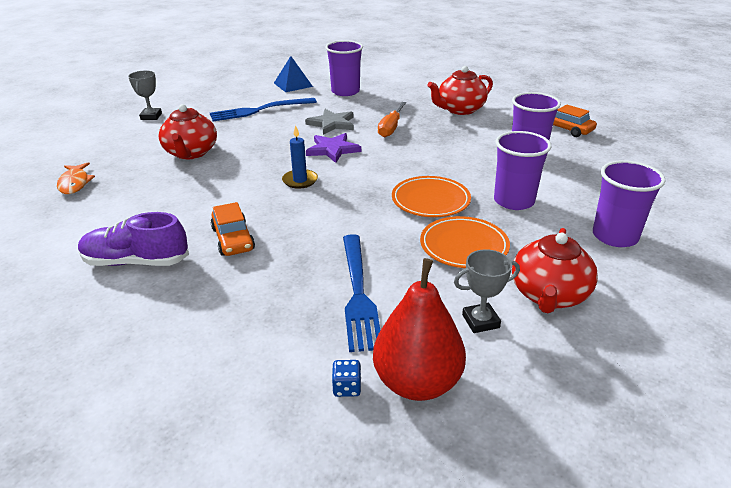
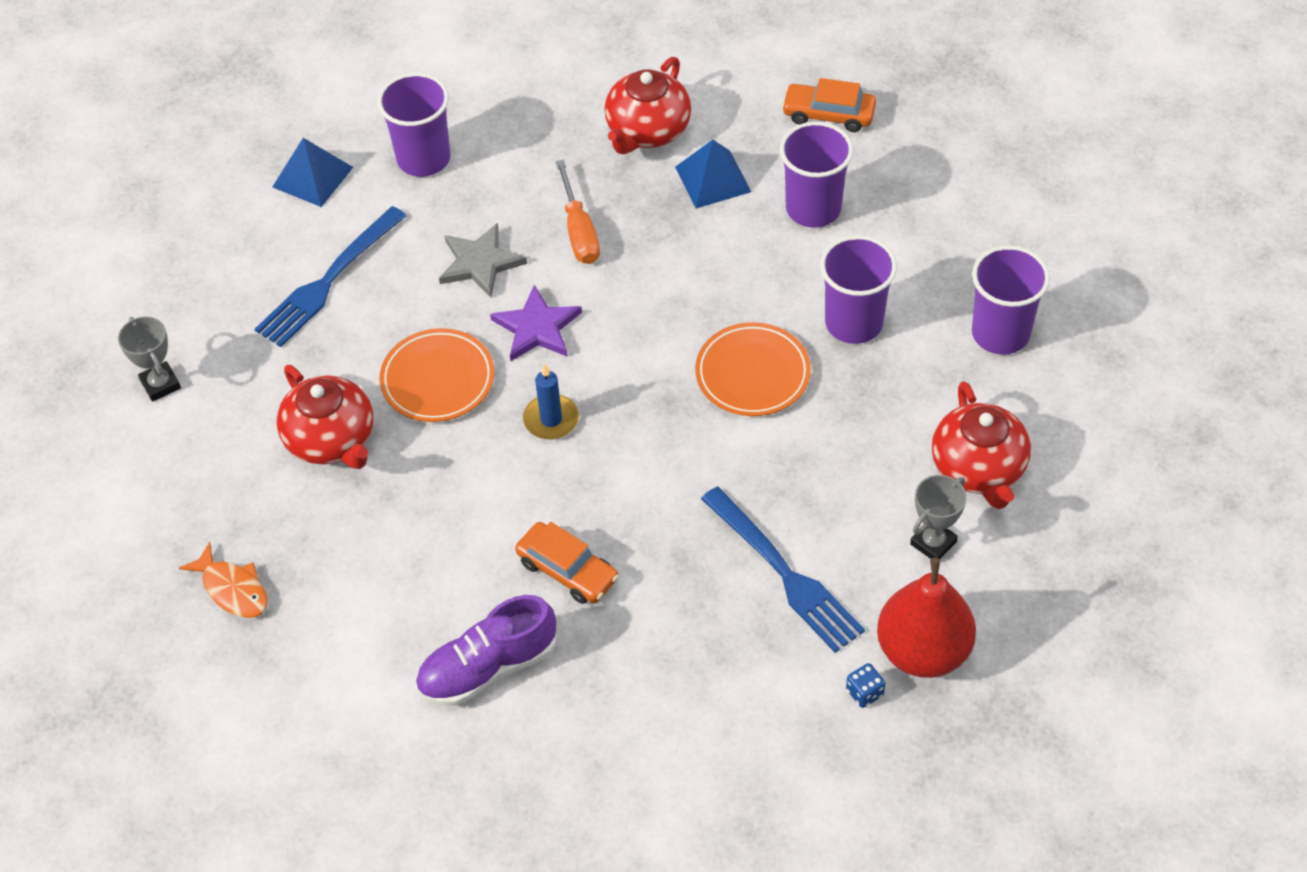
camera: 30 degrees left, 20 degrees up
orange plate [420,216,510,268] -> orange plate moved to [380,328,494,422]
none -> blue pyramid [675,140,751,208]

